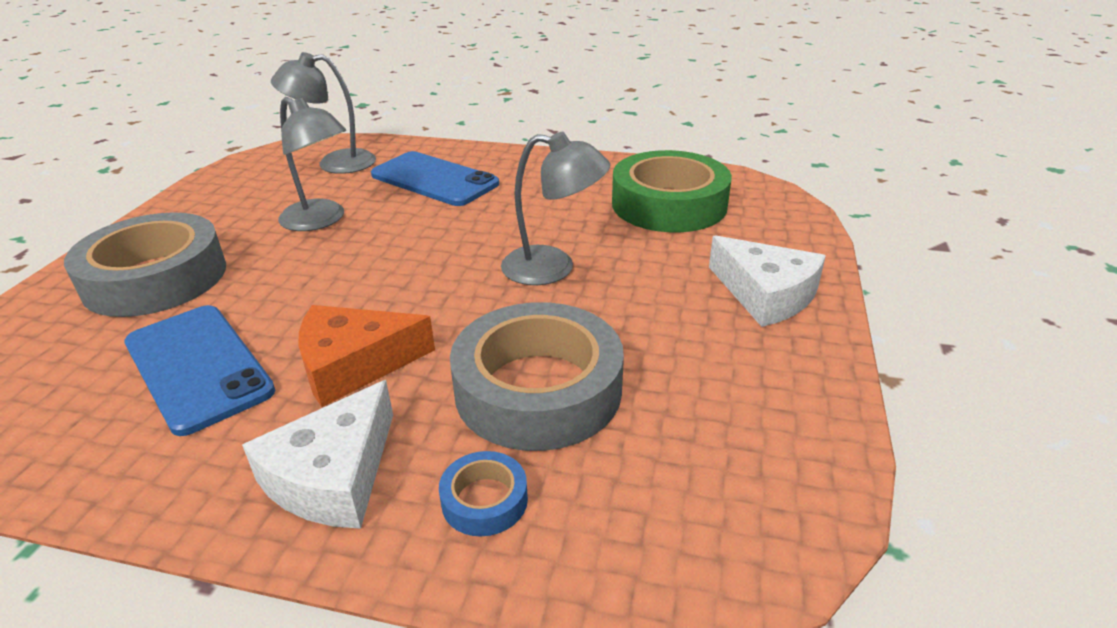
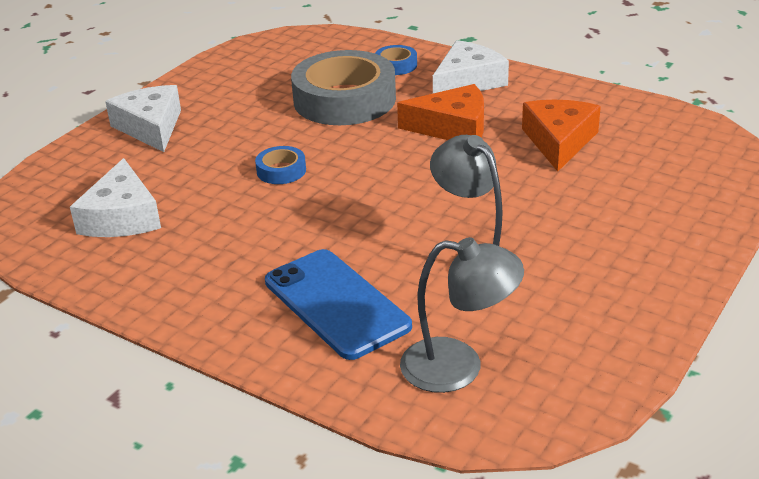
camera: 160 degrees left, 0 degrees up
grey tape [64,212,226,317] -> none
blue phone [124,305,275,436] -> orange cheese [522,100,601,172]
grey lamp [501,132,611,285] -> blue tape [255,146,306,184]
green tape [612,150,732,232] -> white cheese [70,158,161,237]

